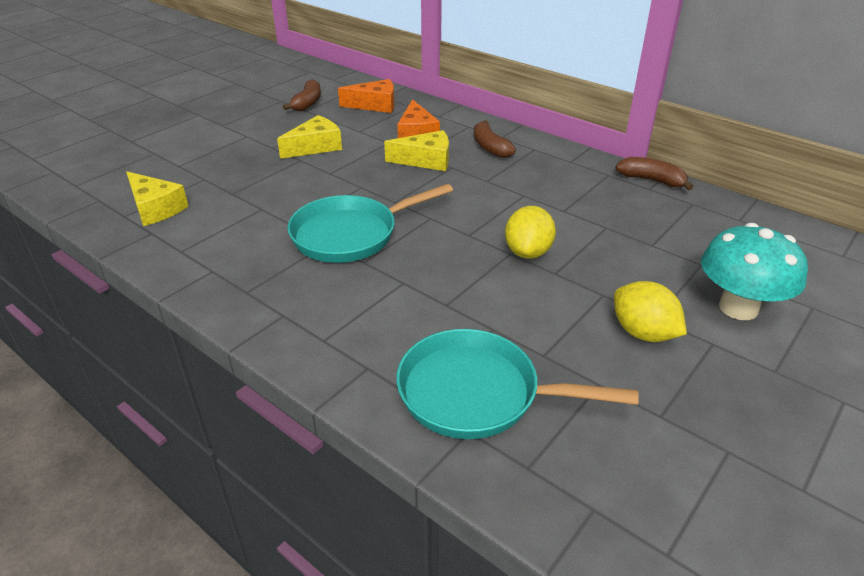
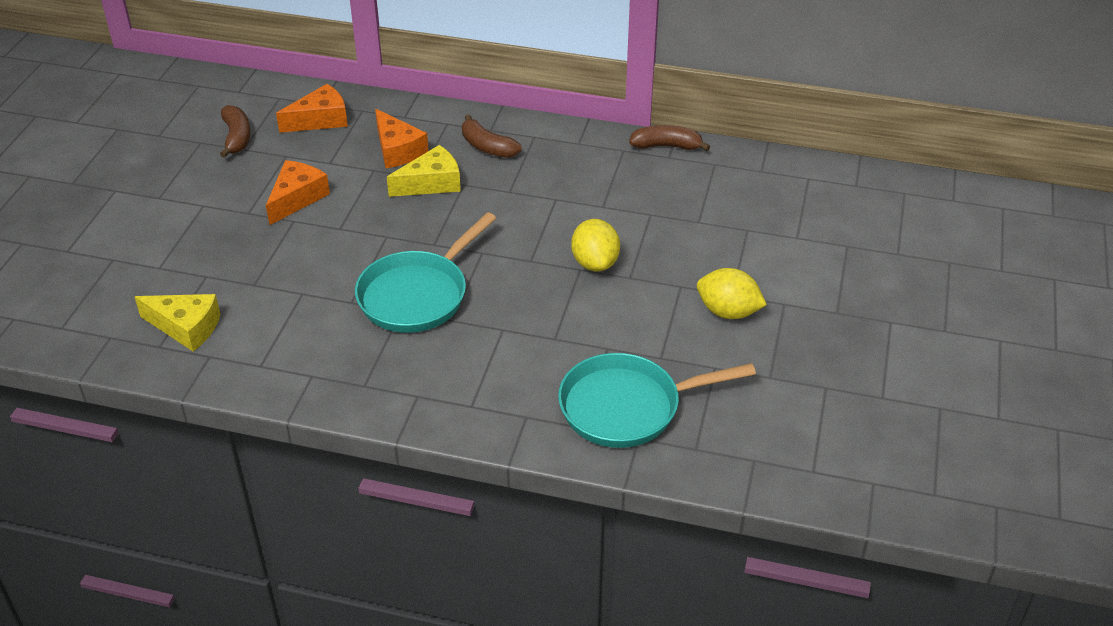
camera: 25 degrees left, 5 degrees up
yellow cheese [277,115,342,159] -> orange cheese [266,160,330,225]
turquoise mushroom [701,223,808,320] -> none

